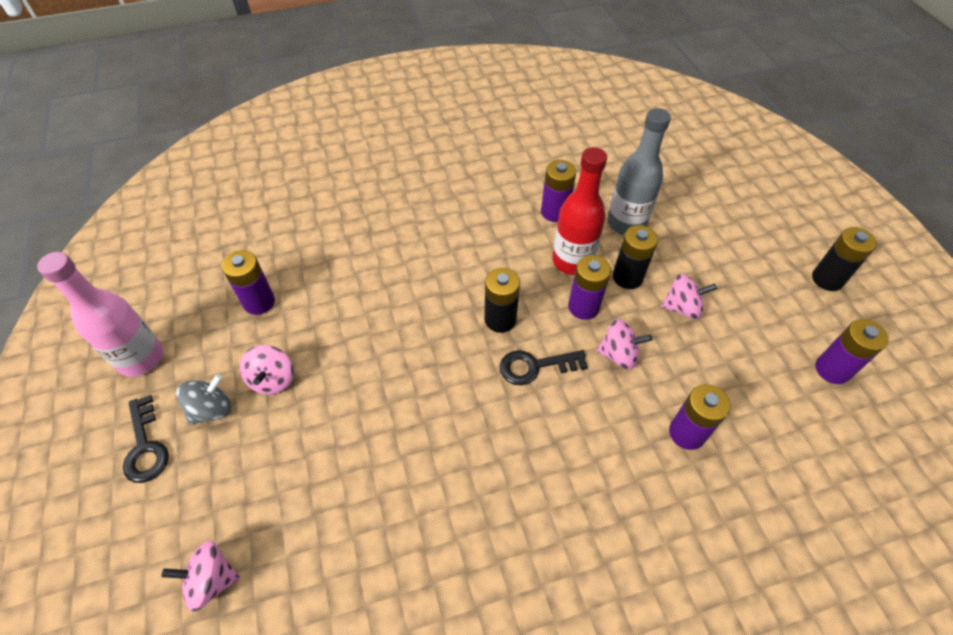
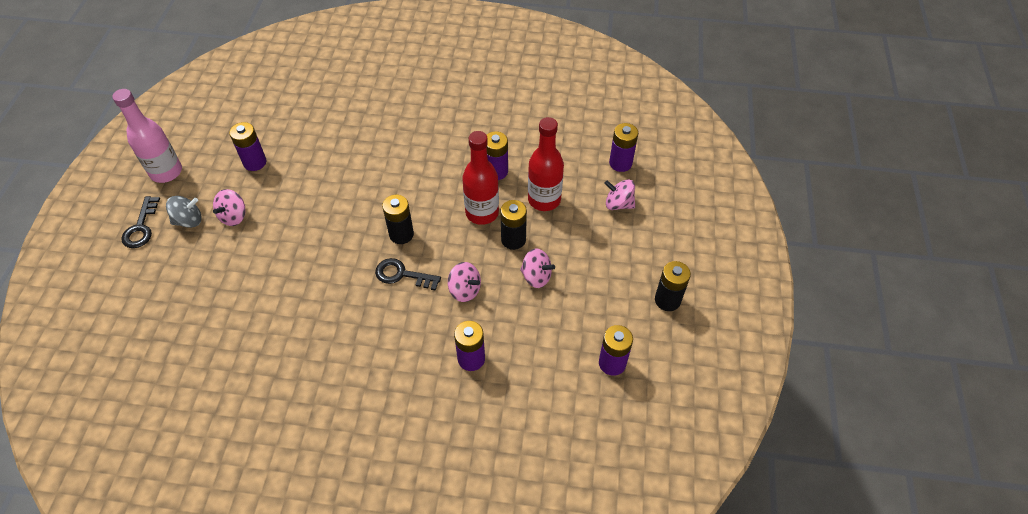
camera: 25 degrees right, 0 degrees up
pink spinning top [161,540,240,612] -> pink spinning top moved to [604,179,635,210]
purple battery [568,255,611,320] -> purple battery moved to [609,123,638,172]
grey bottle [607,108,671,235] -> red bottle [528,117,564,211]

